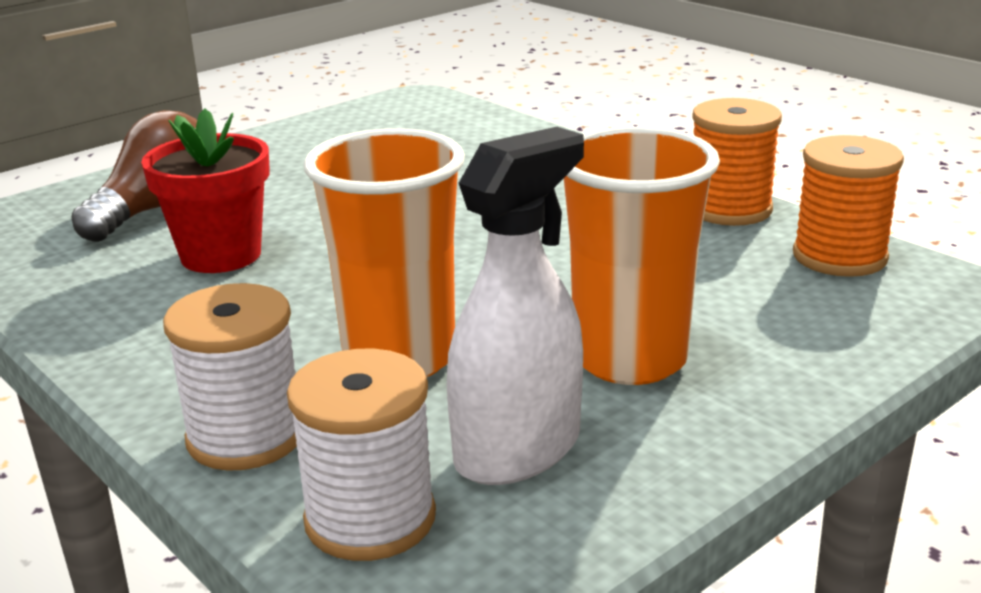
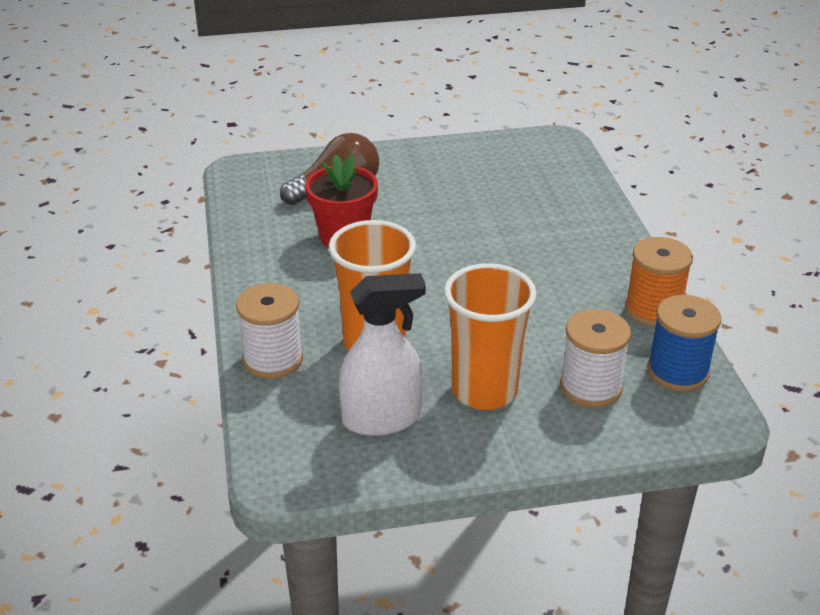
camera: 30 degrees right, 10 degrees up
white spool [287,349,436,561] -> white spool moved to [560,309,631,408]
orange spool [793,135,904,277] -> blue spool [647,295,721,391]

